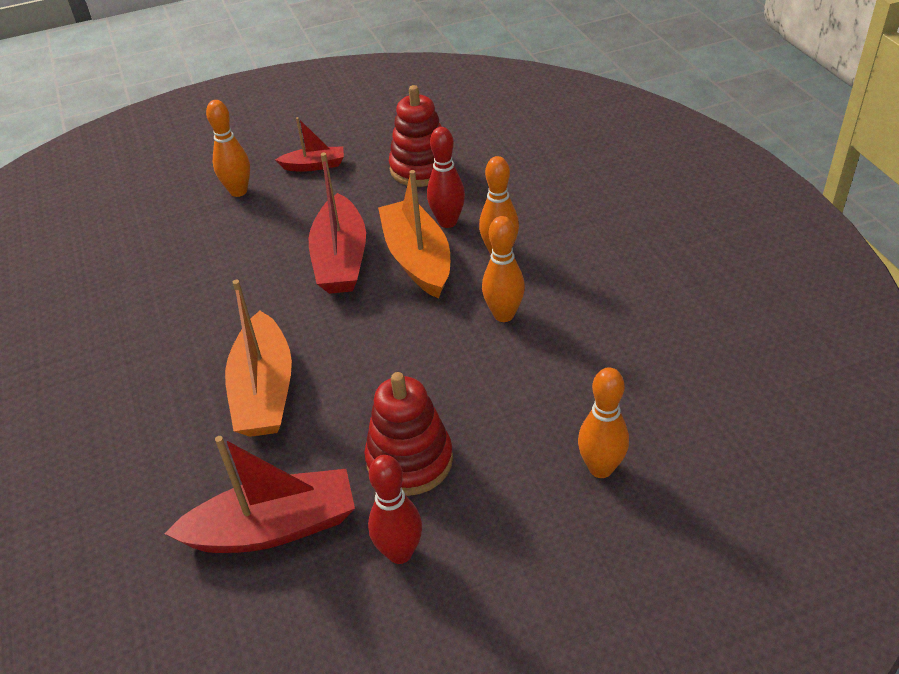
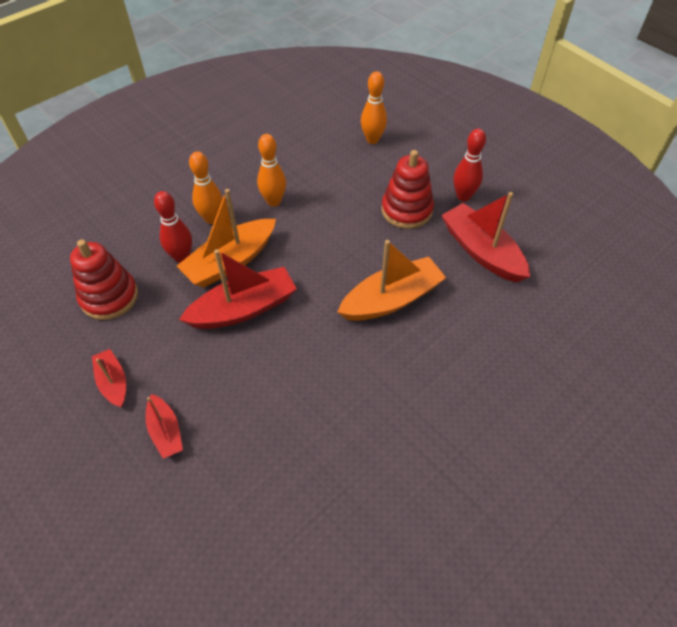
camera: 115 degrees left, 10 degrees up
orange bowling pin [206,100,250,197] -> red boat [146,394,183,459]

